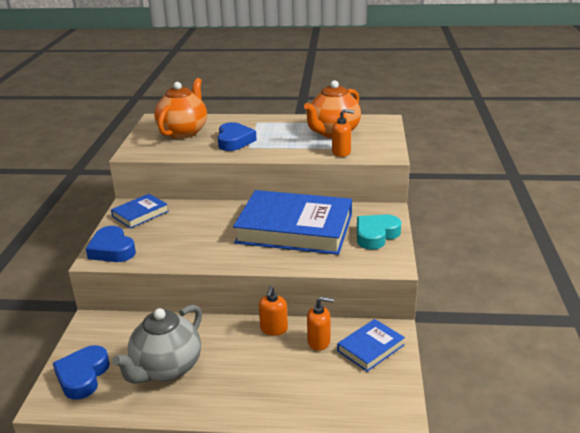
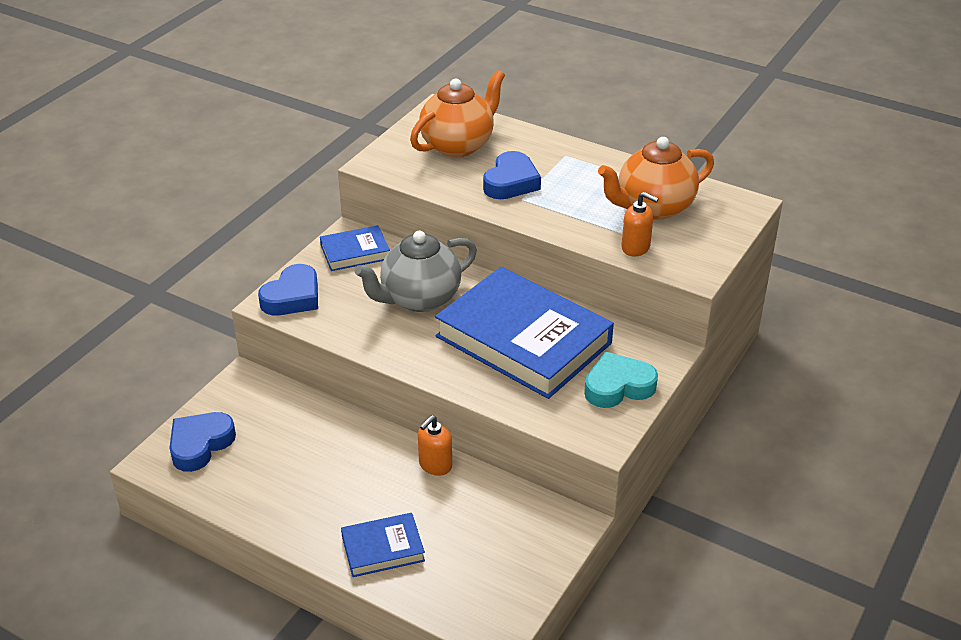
camera: 25 degrees right, 10 degrees up
blue heart [86,226,136,262] -> blue heart turned 135 degrees counterclockwise [258,264,318,315]
grey teapot [112,304,202,384] -> grey teapot moved to [355,231,477,312]
orange soap dispenser [307,297,334,351] -> none
blue book [337,319,405,372] -> blue book moved to [341,513,425,577]

